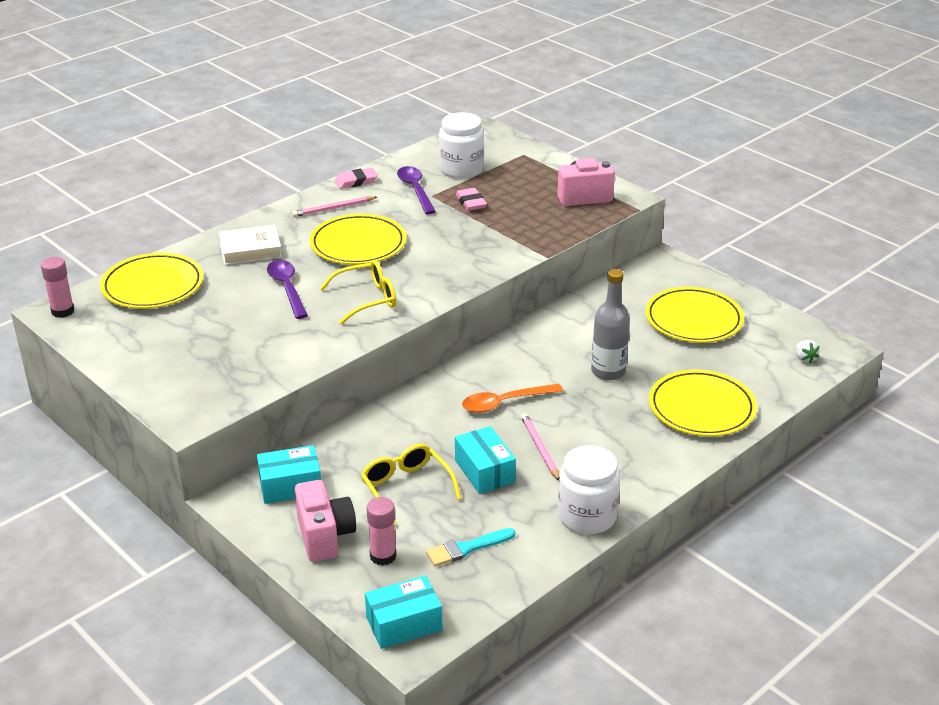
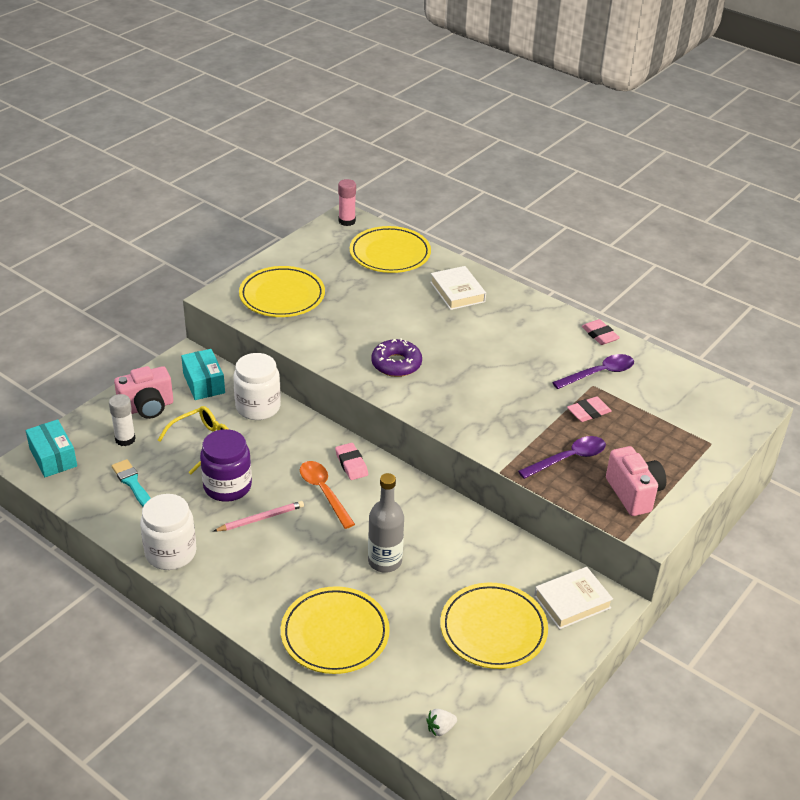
camera: 80 degrees right, 5 degrees up
purple spoon [267,260,308,319] -> purple spoon moved to [518,436,606,479]
pink pencil [292,196,377,217] -> none
yellow plate [309,214,406,265] -> yellow plate moved to [239,266,325,317]
yellow glasses [319,260,396,324] -> purple donut [371,338,422,377]
pink glue stick [367,497,396,566] -> white glue stick [109,394,136,446]
white jar [439,112,484,179] -> white jar moved to [233,353,281,420]
turquoise box [455,426,516,494] -> purple jar [200,429,252,502]
none -> pink eraser [335,443,368,480]
none -> white book [534,567,613,629]

